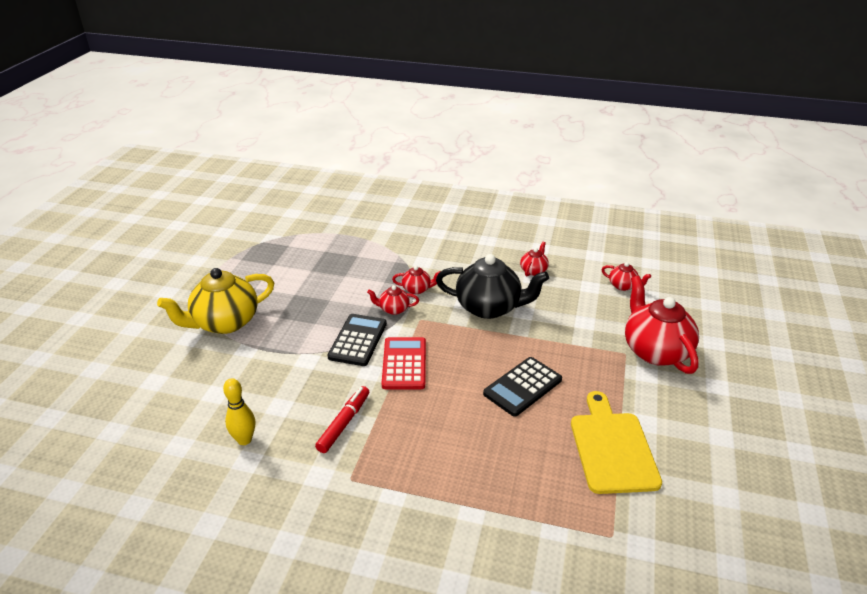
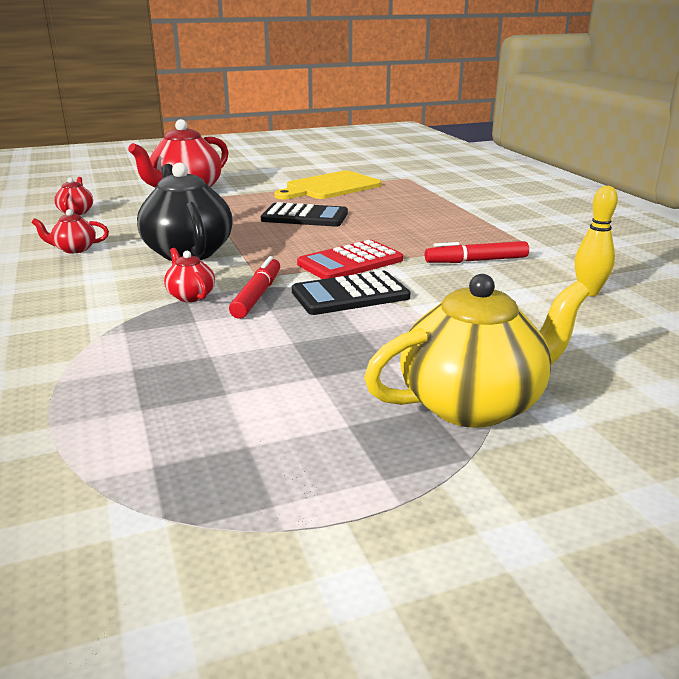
camera: 125 degrees left, 10 degrees down
yellow teapot [157,268,274,334] -> yellow teapot turned 45 degrees counterclockwise [364,274,590,428]
red teapot [367,285,419,315] -> red marker [229,256,280,319]

